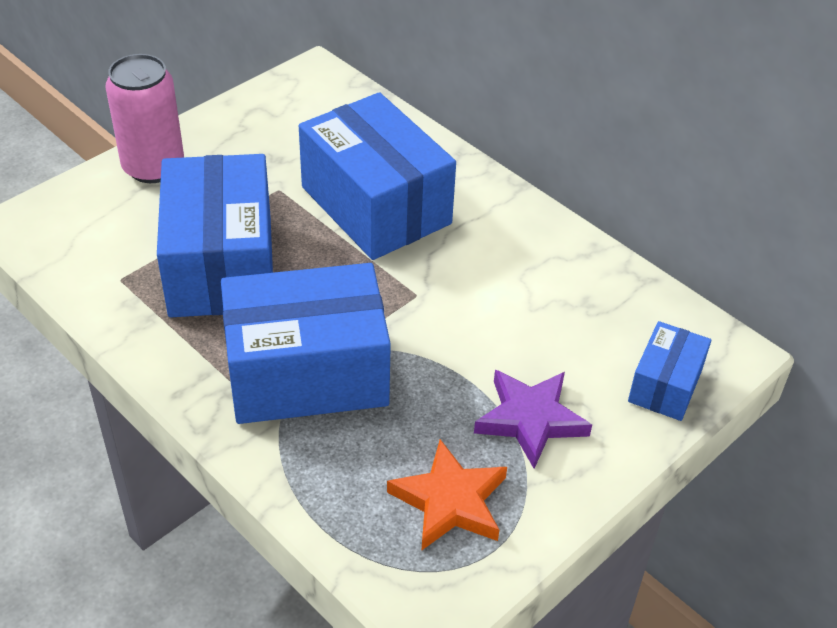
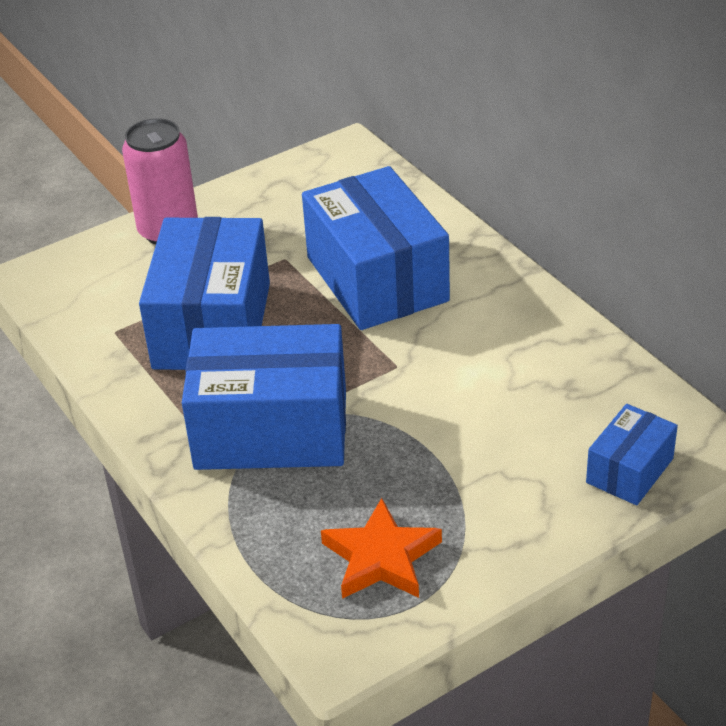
camera: 15 degrees right, 5 degrees down
purple star [474,370,592,469] -> none

